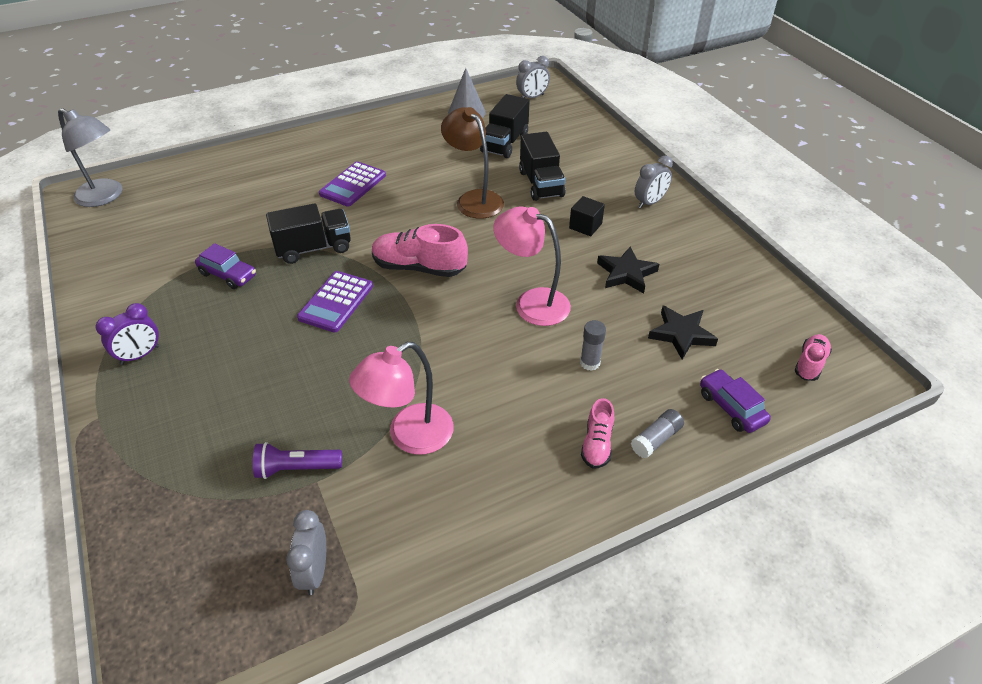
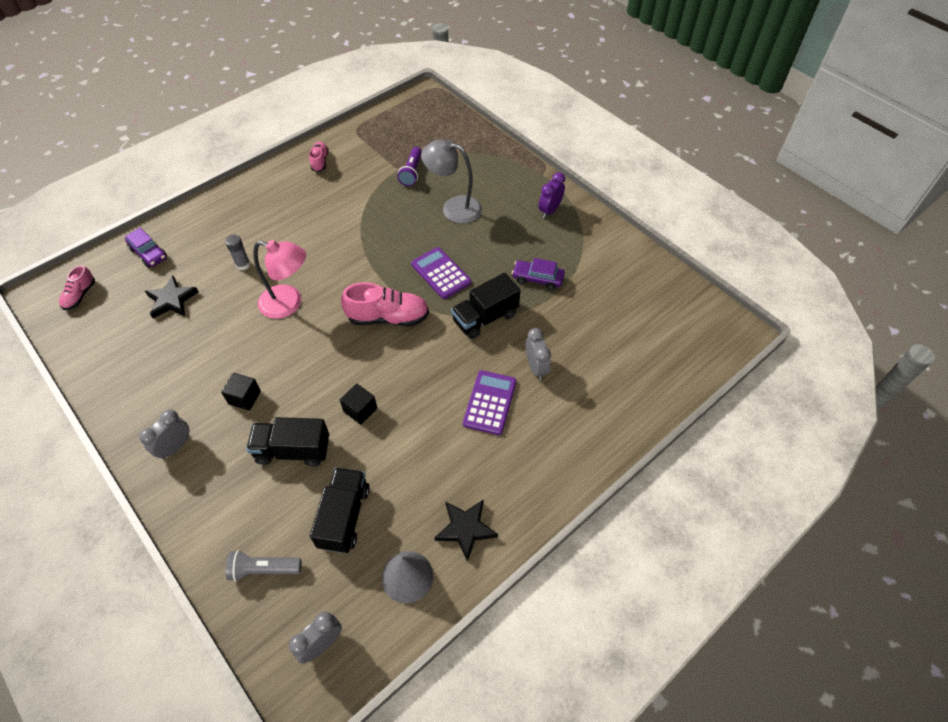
camera: 165 degrees right, 10 degrees up
grey lamp [58,108,123,207] -> grey lamp moved to [421,139,482,224]
purple flashlight [253,442,342,479] -> purple flashlight turned 120 degrees clockwise [397,147,422,186]
grey clock [286,510,326,595] -> grey clock moved to [525,328,551,380]
purple calculator [297,271,373,333] -> purple calculator turned 45 degrees counterclockwise [411,247,471,299]
pink lamp [349,342,454,455] -> none
brown lamp [441,107,504,219] -> black cube [340,383,377,425]
black truck [519,132,566,201] -> black truck turned 60 degrees counterclockwise [246,417,329,467]
pink shoe [581,398,614,469] -> pink shoe moved to [309,142,329,172]
black star [597,246,659,294] -> black star moved to [434,499,498,562]
grey glue stick [631,409,684,458] -> none
none -> grey flashlight [226,550,301,581]

